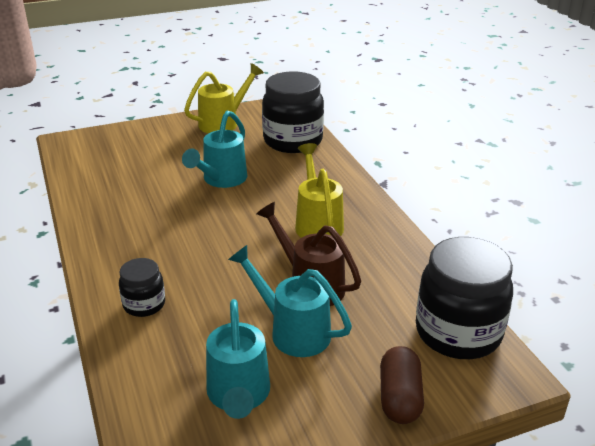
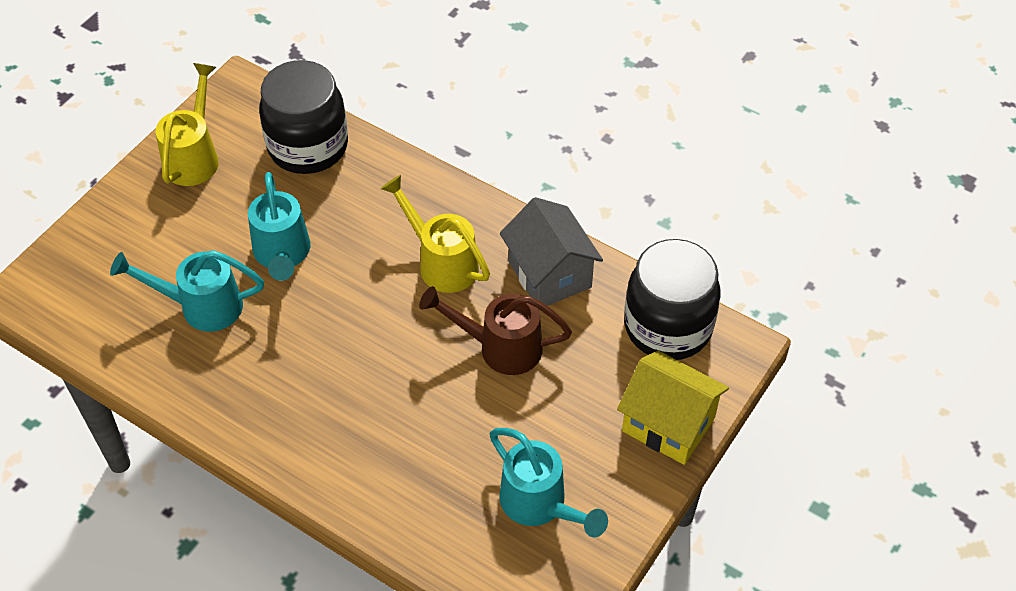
camera: 35 degrees left, 20 degrees up
black jar [119,258,165,317] -> none
turquoise watering can [228,245,352,357] -> turquoise watering can moved to [110,250,264,332]
brown capsule [380,346,424,424] -> yellow house [617,351,729,465]
none -> grey house [500,197,603,306]

